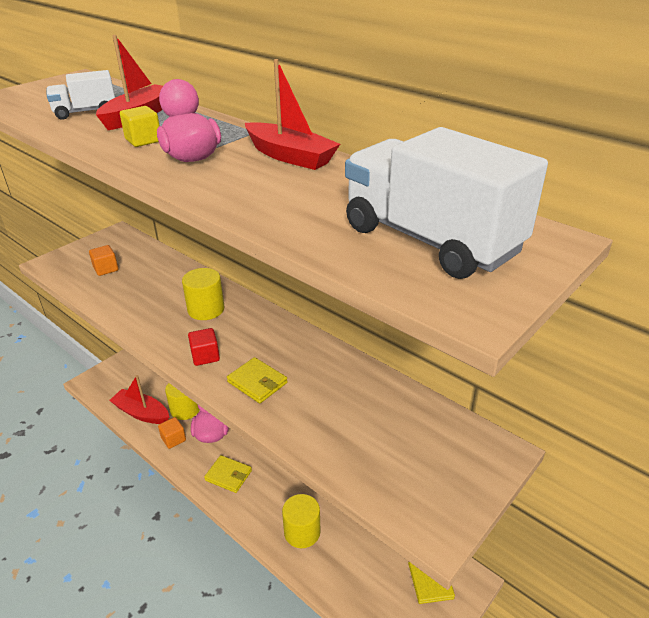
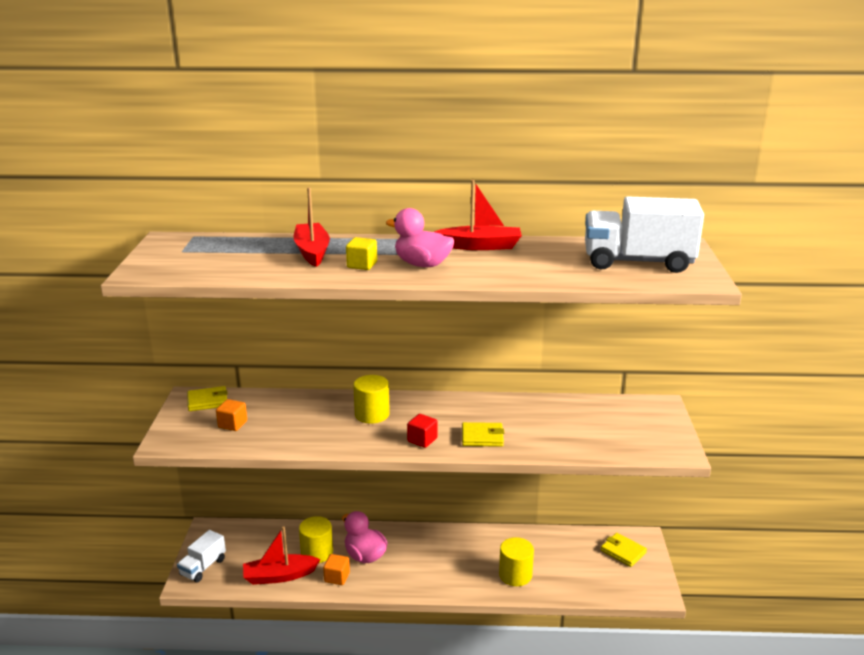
camera: 40 degrees left, 10 degrees down
white truck [47,70,115,120] -> white truck moved to [177,530,226,583]
yellow wallet [204,455,252,493] -> yellow wallet moved to [187,386,228,411]

